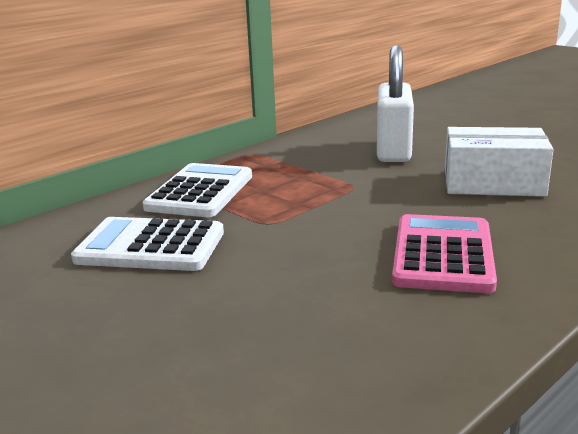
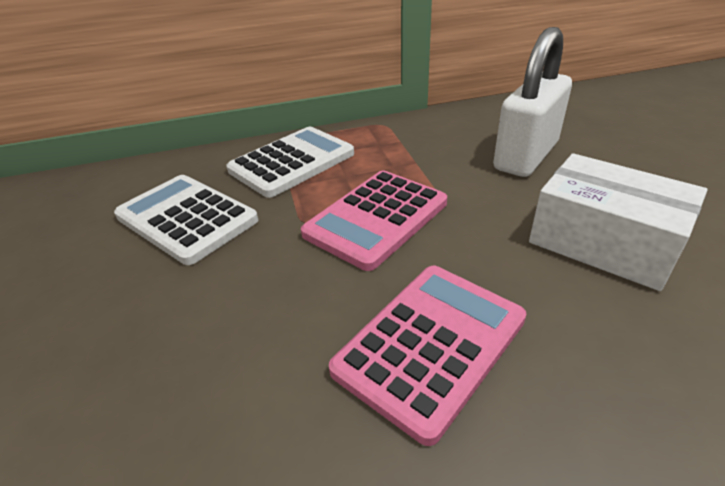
camera: 30 degrees right, 15 degrees up
none -> pink calculator [301,171,447,271]

